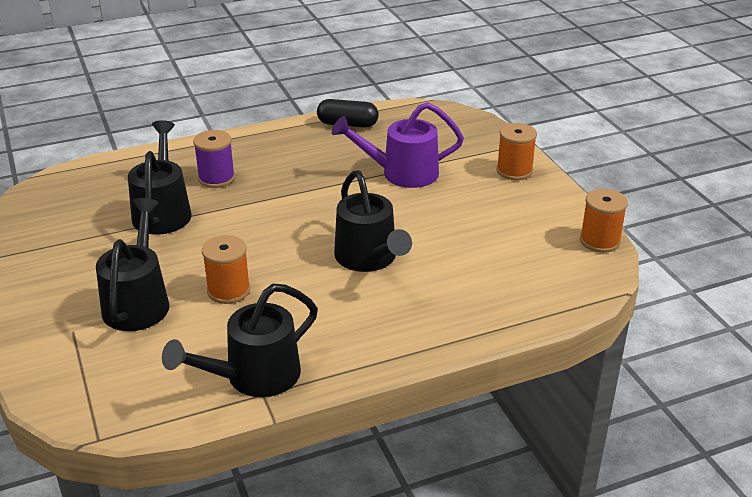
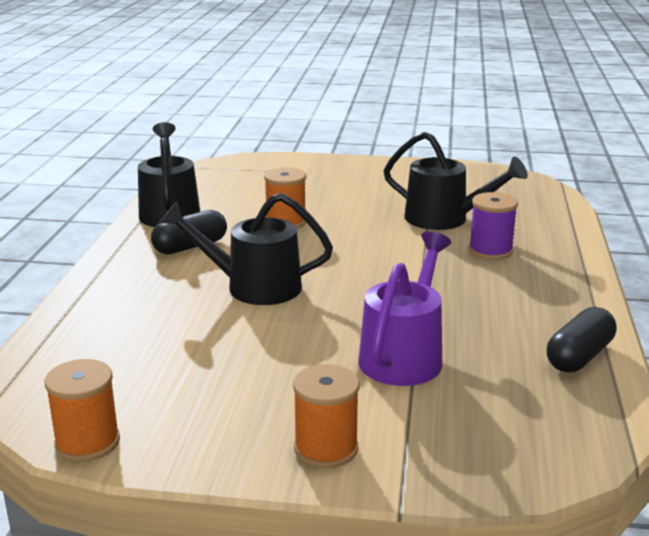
camera: 120 degrees right, 10 degrees down
black watering can [96,198,170,331] -> none
none -> black capsule [151,210,227,254]

